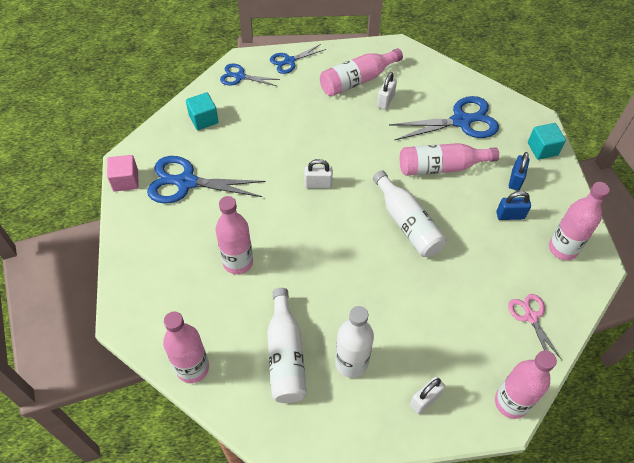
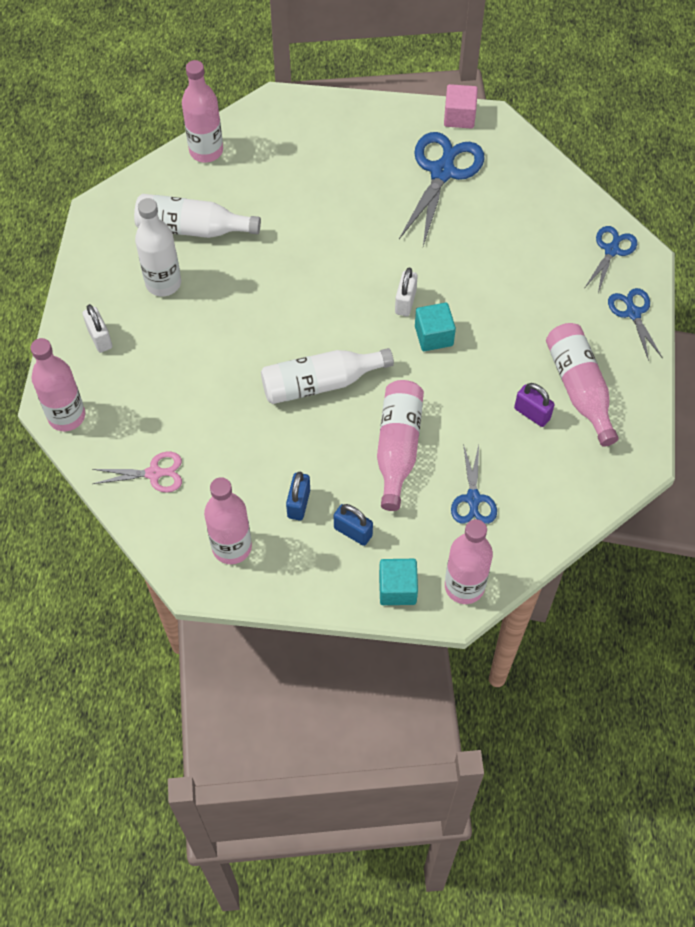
camera: 105 degrees right, 5 degrees up
turquoise cube [186,92,219,130] -> turquoise cube moved to [415,302,456,351]
pink bottle [215,196,253,274] -> pink bottle moved to [445,519,493,604]
white padlock [377,72,397,110] -> purple padlock [514,383,555,427]
blue scissors [389,96,499,141] -> blue scissors [451,444,497,524], size x0.57

